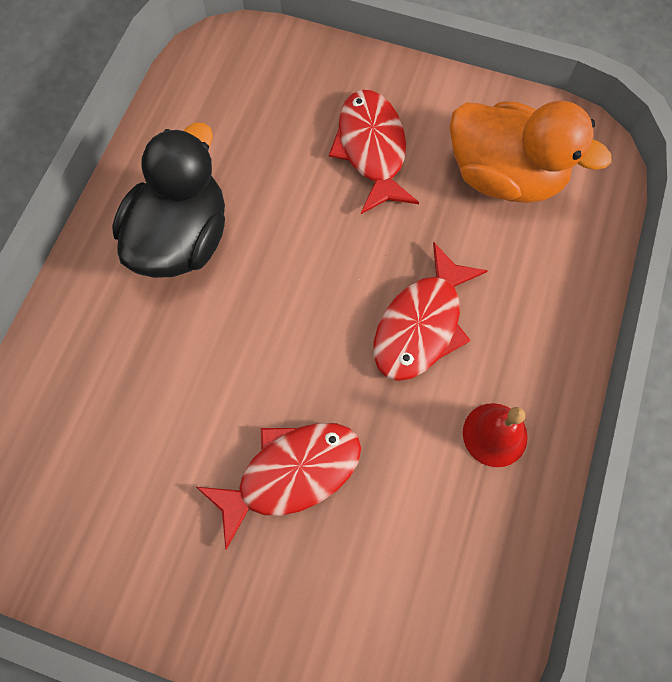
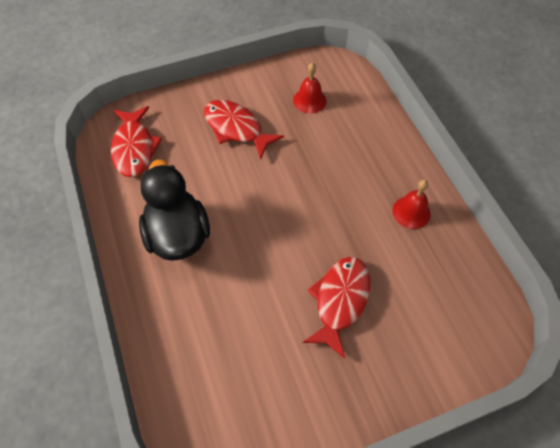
camera: 40 degrees left, 10 degrees down
red fish [374,242,488,381] -> red fish moved to [111,106,162,177]
orange duck [450,101,611,203] -> red bell [293,62,327,114]

